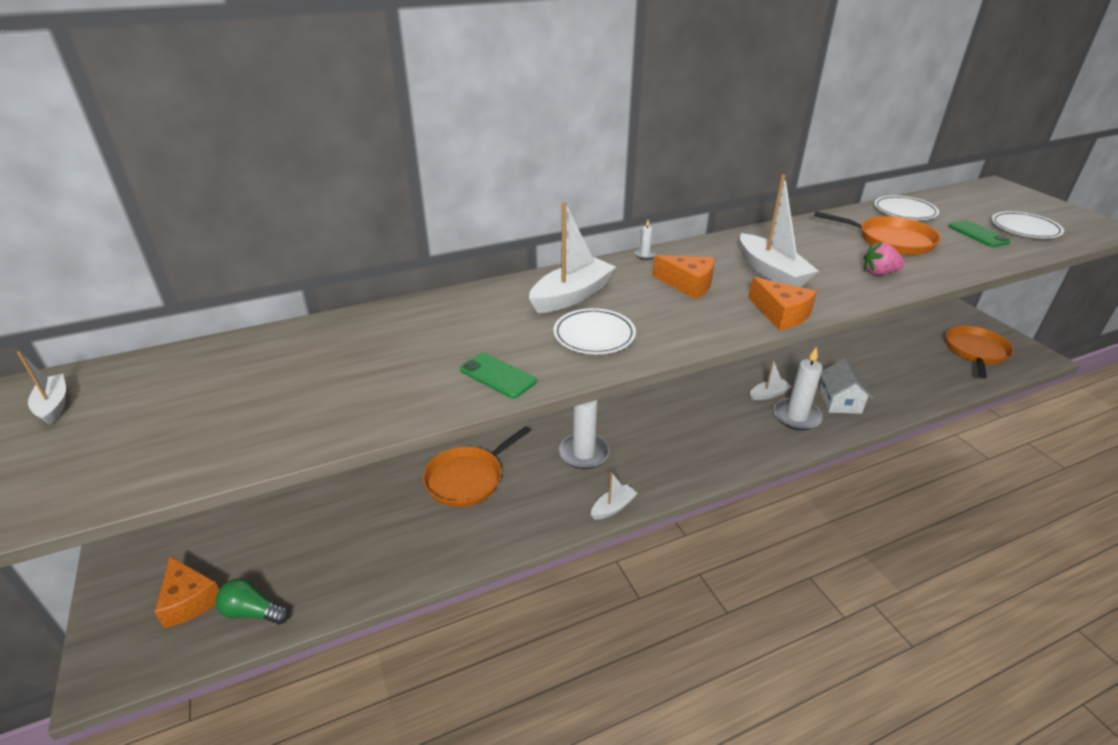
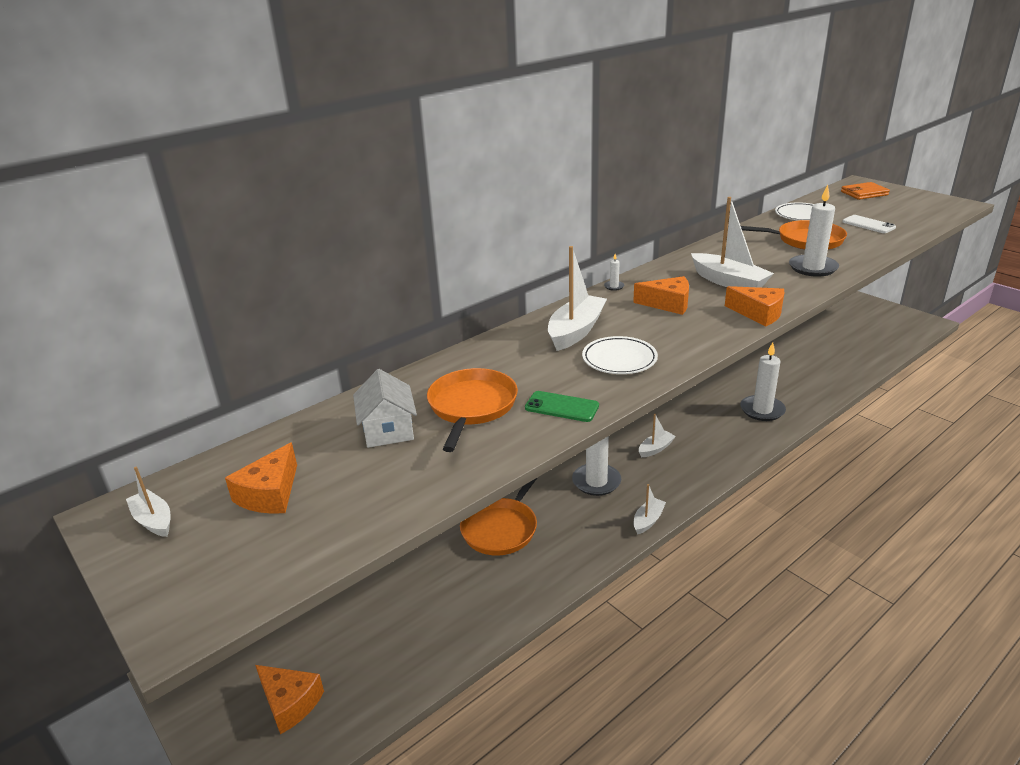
camera: 15 degrees left, 5 degrees down
green light bulb [216,578,289,624] -> none
white boat [750,360,792,400] -> white boat moved to [639,414,676,457]
white house [819,359,873,414] -> white house moved to [353,369,417,448]
pink strawberry [864,242,905,275] -> white candle [789,185,839,277]
orange pan [946,326,1014,379] -> orange pan moved to [427,368,518,452]
green phone [948,220,1011,247] -> white phone [842,215,896,233]
white plate [991,211,1064,238] -> none
none -> orange cheese [225,442,297,514]
none -> orange wallet [841,182,890,200]

